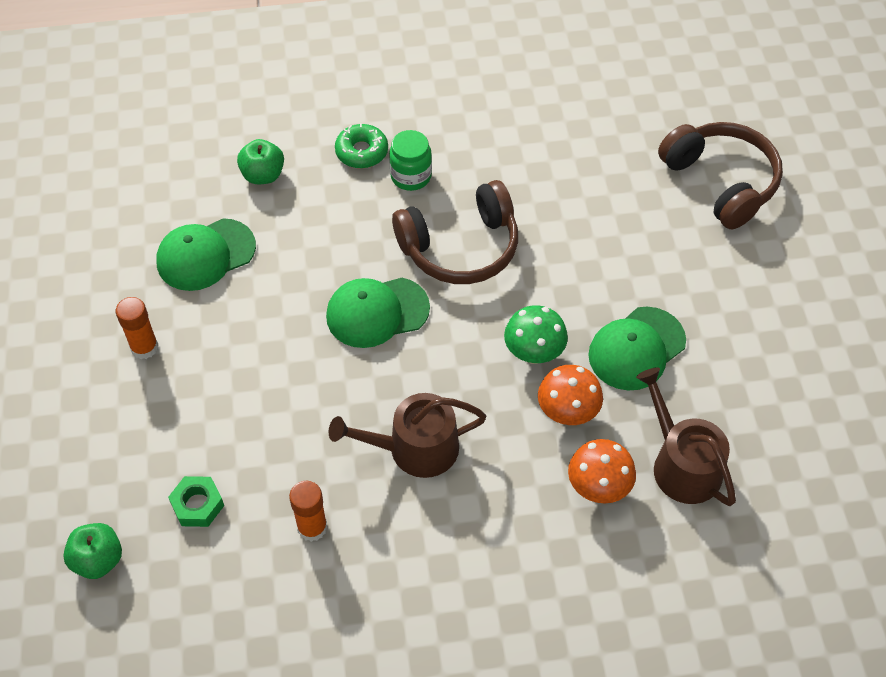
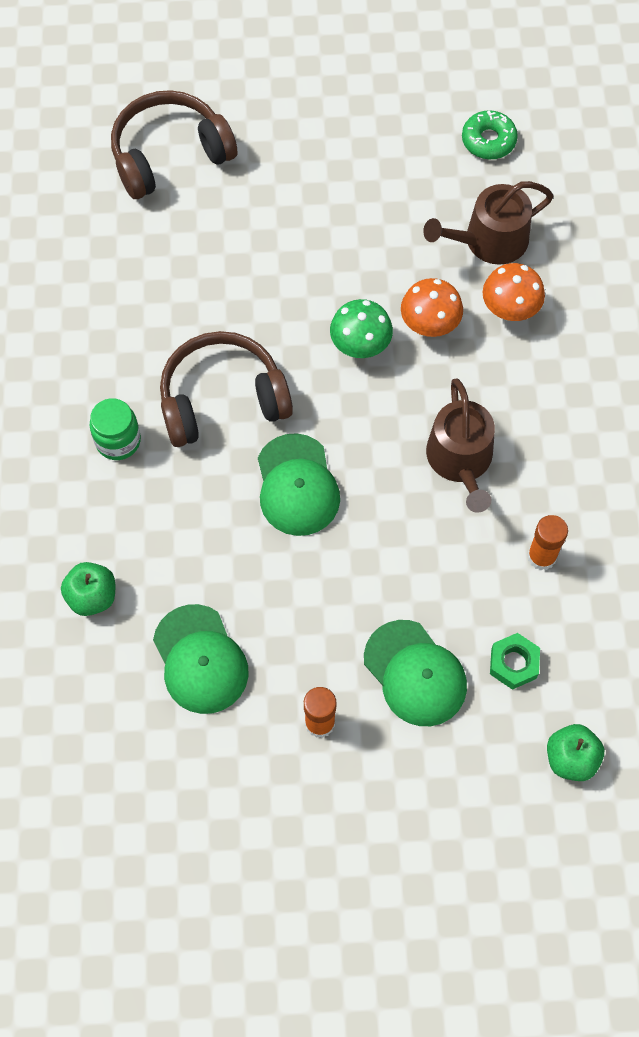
camera: 85 degrees left, 10 degrees up
green donut [335,123,388,168] -> green donut moved to [462,110,518,159]
brown headphones [392,180,518,284] -> brown headphones turned 90 degrees counterclockwise [160,331,293,447]
green cap [588,307,686,391] -> green cap moved to [364,620,467,726]

